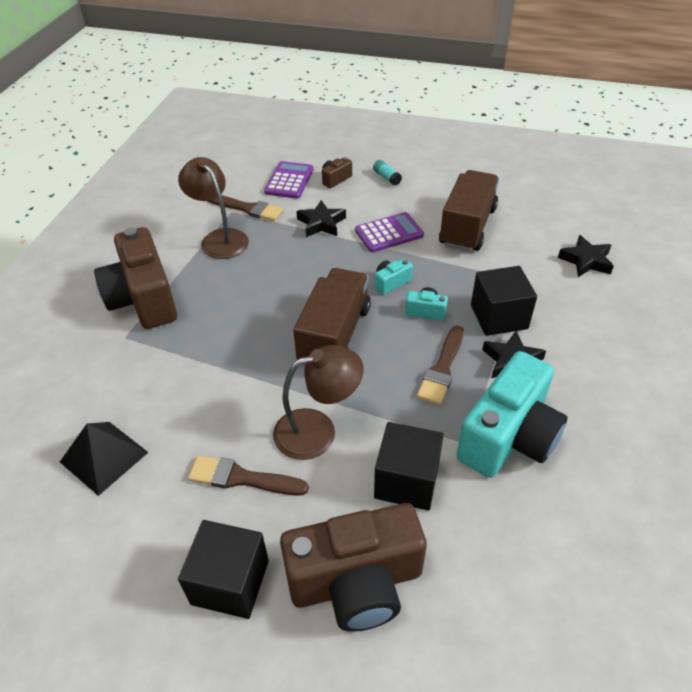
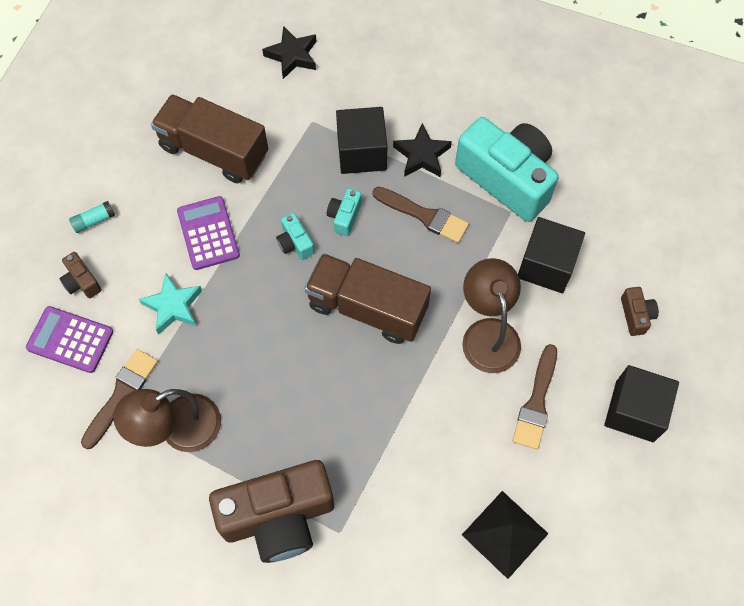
camera: 85 degrees left, 20 degrees up
brown camera [280,503,427,632] -> brown camera [621,287,659,336], size x0.41
black star [297,200,346,237] -> turquoise star [139,273,202,335]

